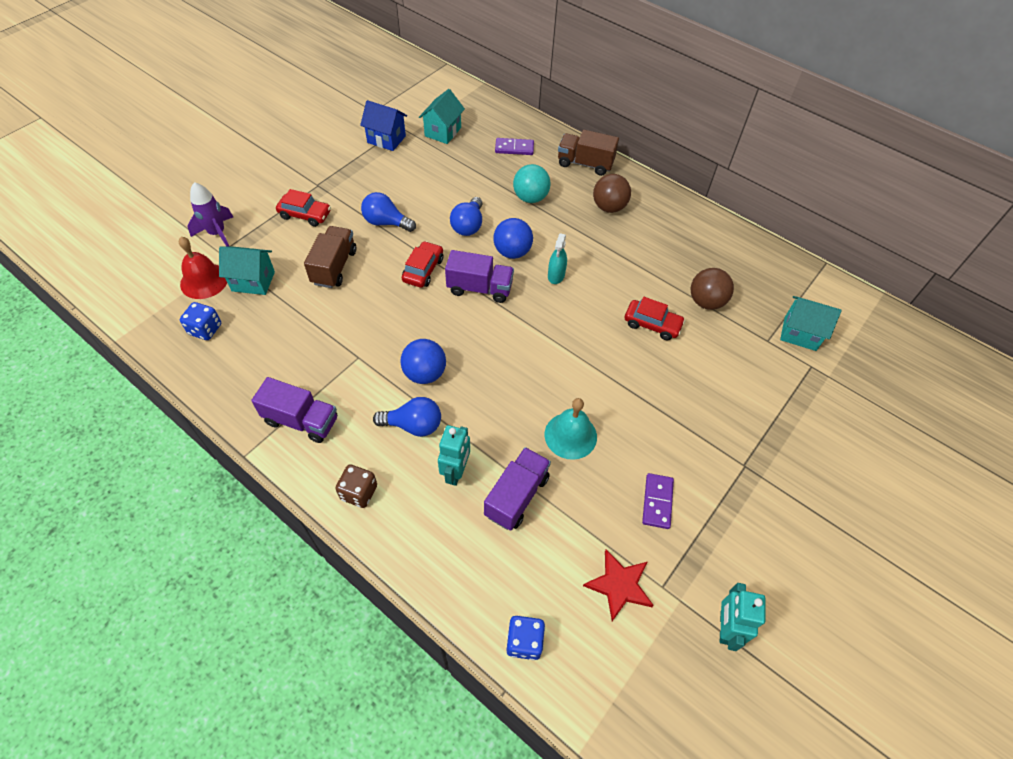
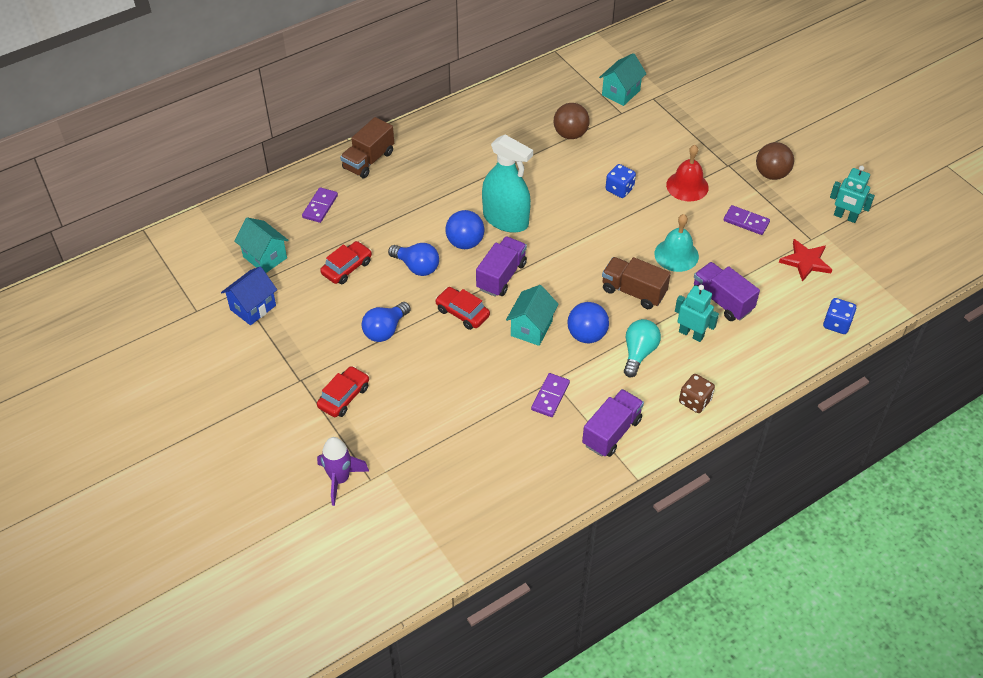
camera: 70 degrees left, 5 degrees down
red bell [179,237,227,299] -> red bell moved to [666,145,709,202]
blue dice [180,302,221,340] -> blue dice moved to [605,164,636,198]
turquoise house [219,247,275,295] -> turquoise house moved to [506,285,559,346]
brown truck [304,226,356,288] -> brown truck moved to [602,257,671,309]
blue light bulb [373,397,441,437] -> turquoise light bulb [624,319,661,377]
turquoise ball [513,164,551,203] -> none
turquoise spray bottle [548,233,567,284] -> turquoise spray bottle [482,135,533,233], size x2.04
brown ball [593,174,631,213] -> brown ball moved to [756,142,794,180]
red car [625,297,685,340] -> red car moved to [320,241,372,284]
none -> purple domino [531,373,570,417]

